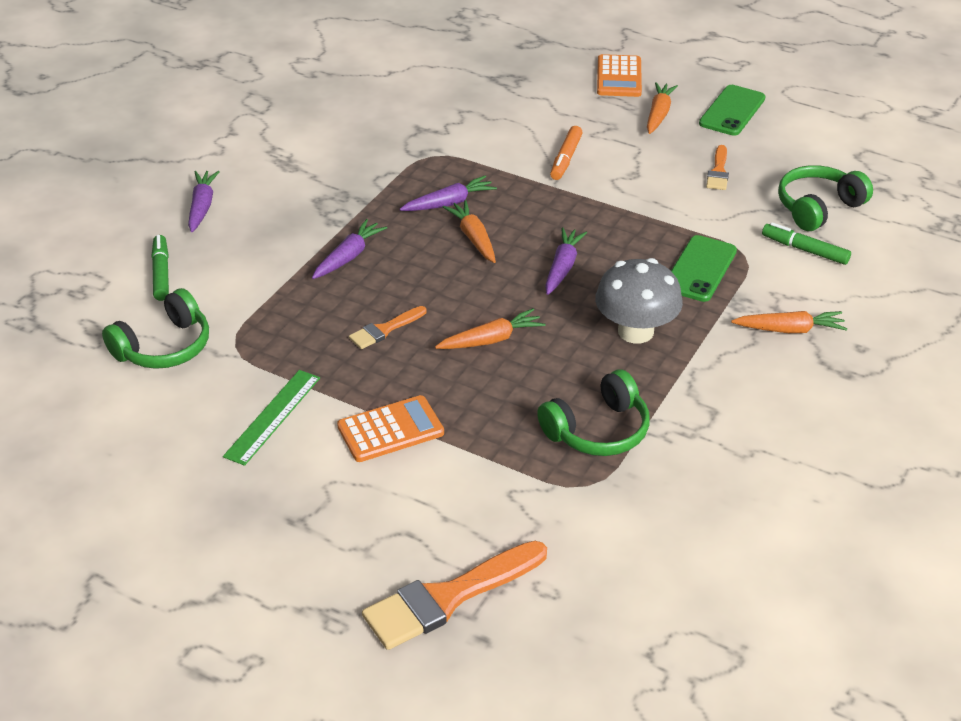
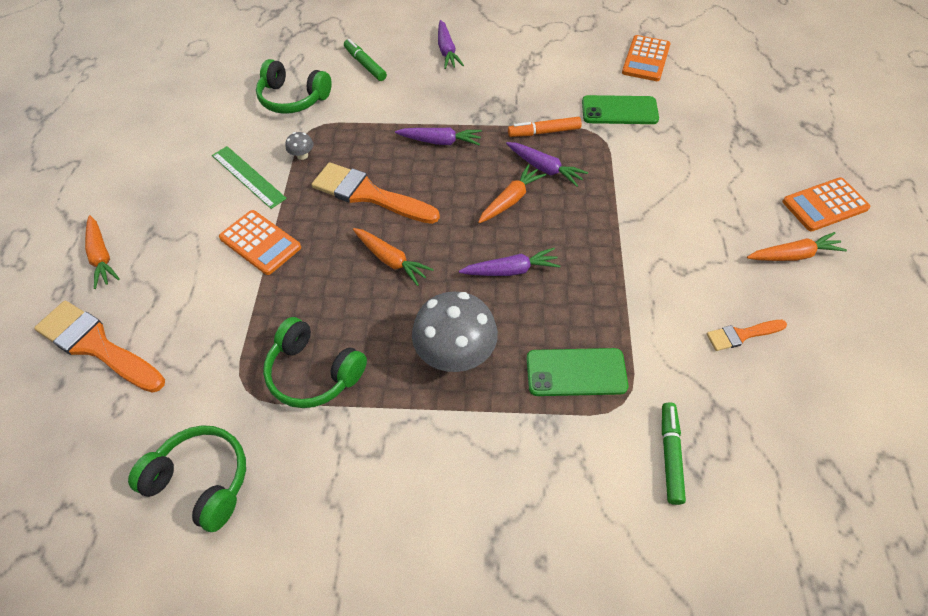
camera: 65 degrees right, 15 degrees up
green marker [152,235,169,301] -> green marker turned 90 degrees counterclockwise [344,39,387,81]
purple carrot [188,171,220,232] -> purple carrot turned 105 degrees clockwise [438,20,464,69]
green ruler [223,370,320,466] -> green ruler turned 45 degrees clockwise [212,146,287,209]
orange brush [349,306,427,349] -> orange brush [312,162,440,224], size x1.92
orange marker [550,126,583,180] -> orange marker moved to [508,117,582,137]
green phone [699,85,765,136] -> green phone moved to [582,95,659,124]
orange carrot [731,311,848,333] -> orange carrot moved to [85,215,120,289]
green headphones [778,165,873,231] -> green headphones moved to [128,425,246,532]
none -> grey mushroom [285,132,314,160]
none -> orange calculator [622,35,670,81]

